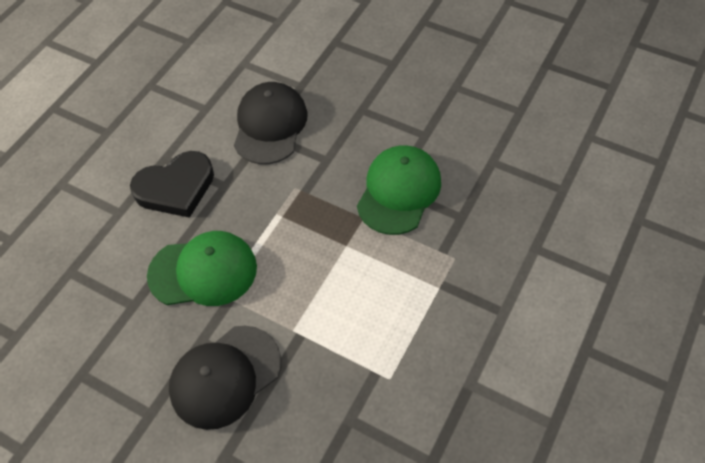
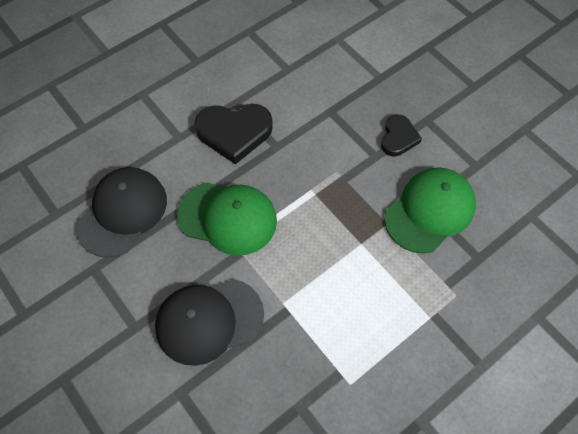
camera: 20 degrees right, 5 degrees up
black cap [234,82,308,164] -> black cap moved to [76,167,167,258]
none -> black heart [381,114,422,157]

